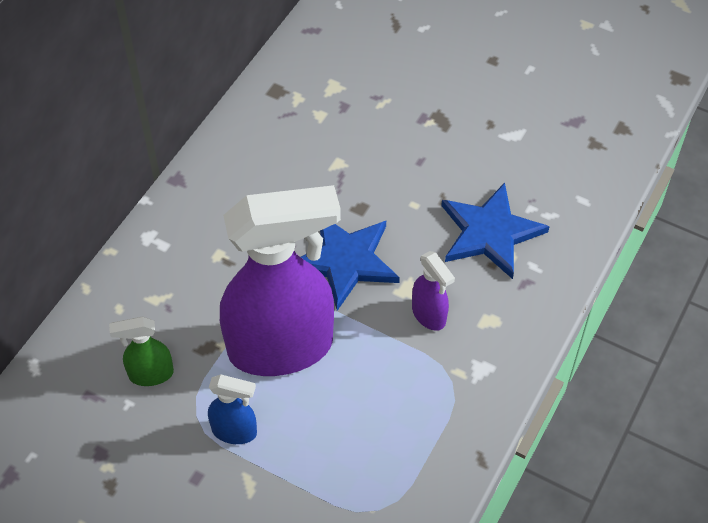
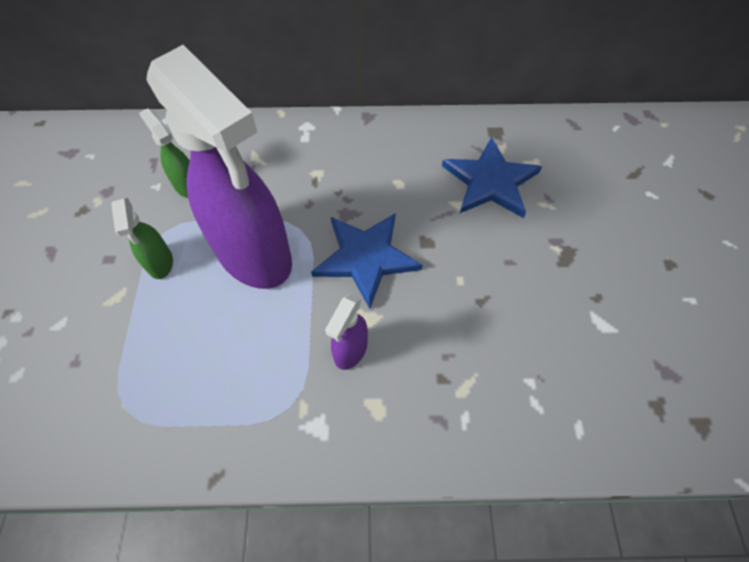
camera: 60 degrees right, 5 degrees up
blue spray bottle [208,374,257,444] -> green spray bottle [111,198,173,279]
blue star [441,183,550,279] -> blue star moved to [442,137,542,218]

